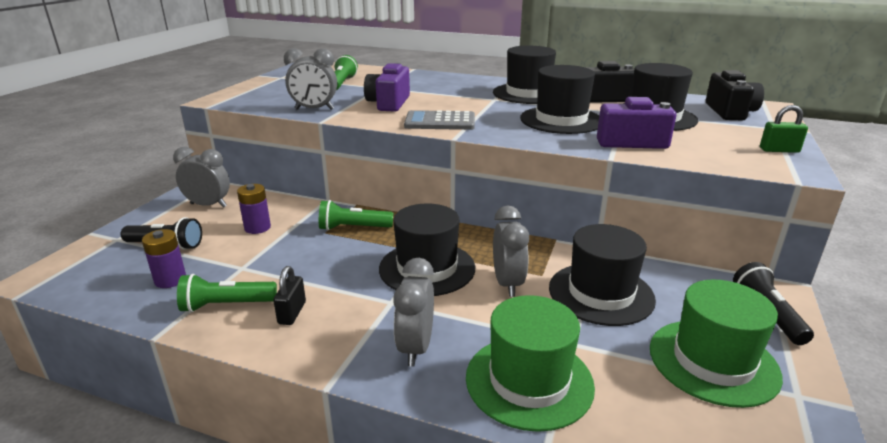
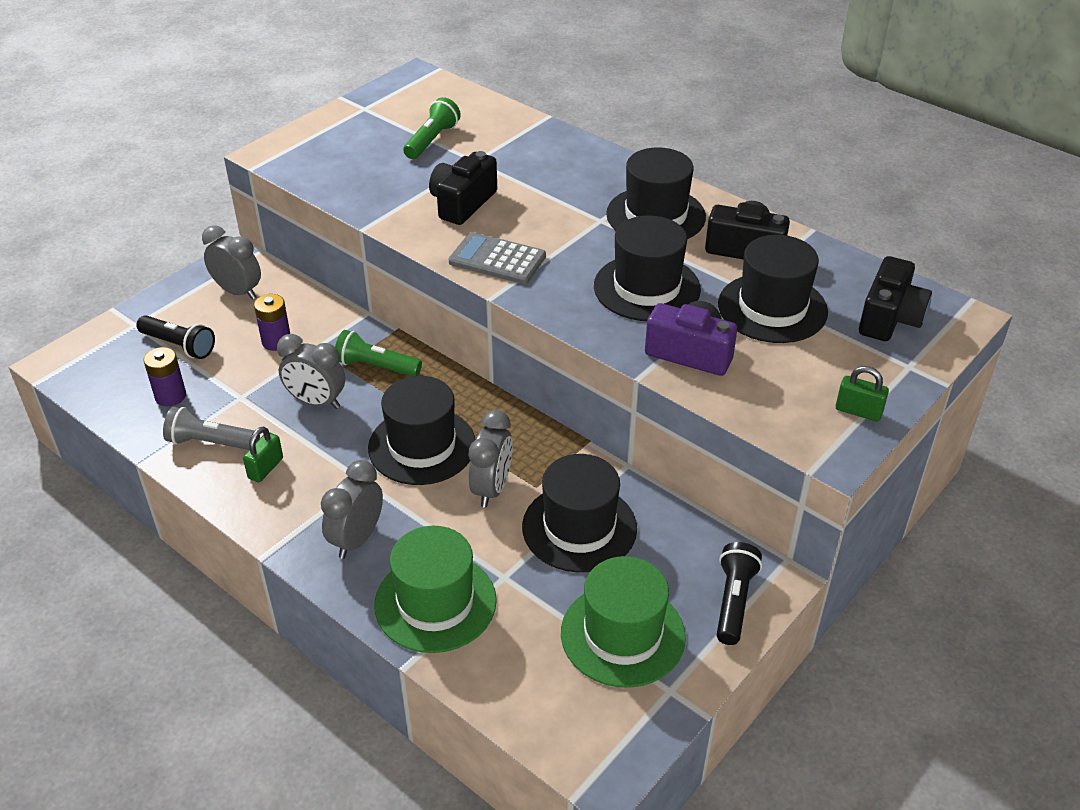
camera: 20 degrees right, 15 degrees up
green flashlight [177,274,277,313] -> grey flashlight [163,407,260,450]
black padlock [273,266,306,325] -> green padlock [243,426,283,483]
grey clock [284,48,337,110] -> grey clock moved to [277,334,345,409]
purple camera [364,63,410,112] -> black camera [429,151,497,225]

